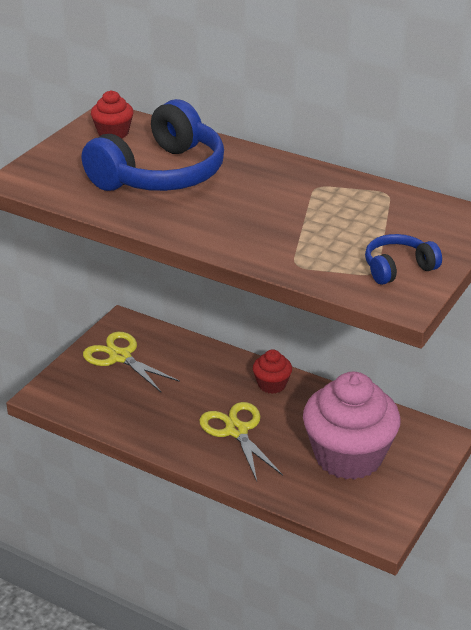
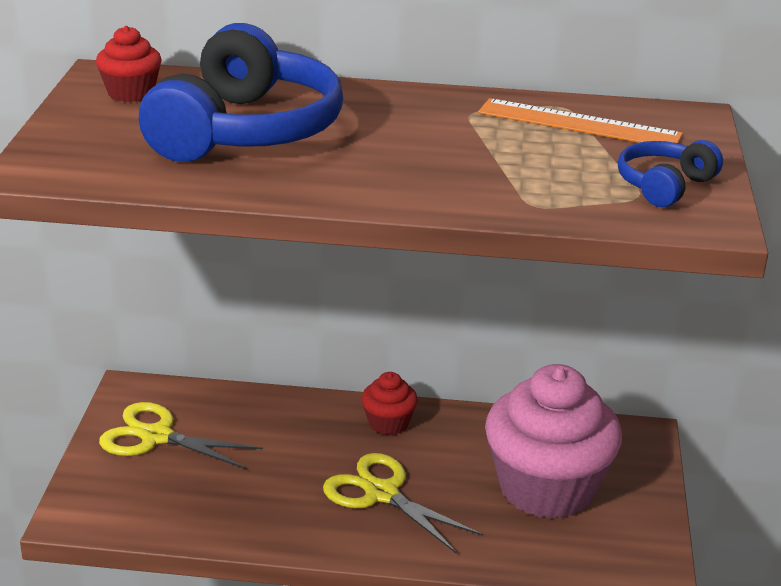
camera: 25 degrees left, 5 degrees down
none -> orange ruler [478,98,683,143]

